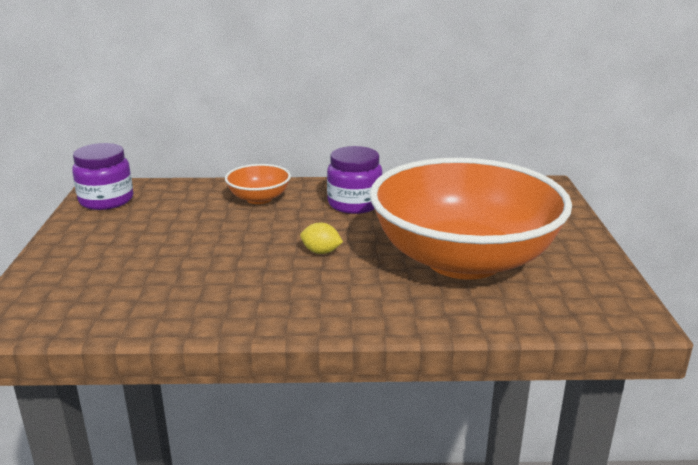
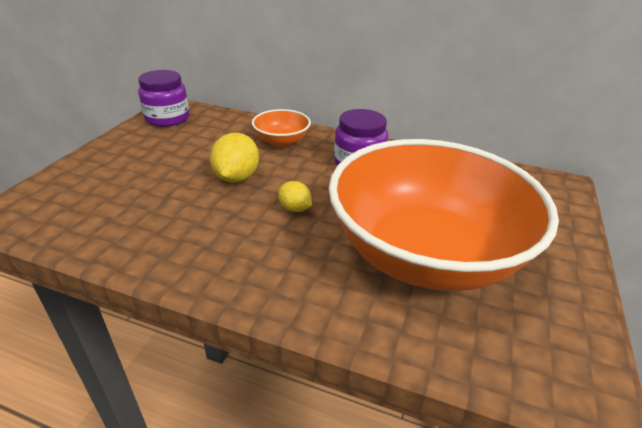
camera: 20 degrees right, 10 degrees up
none -> yellow lemon [210,133,259,183]

